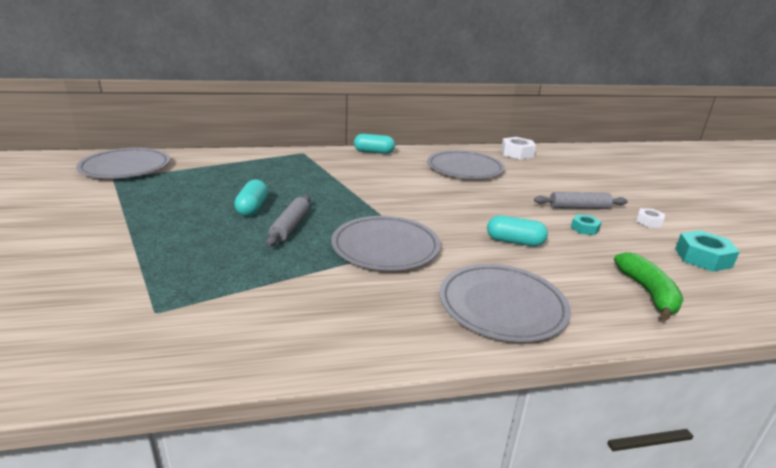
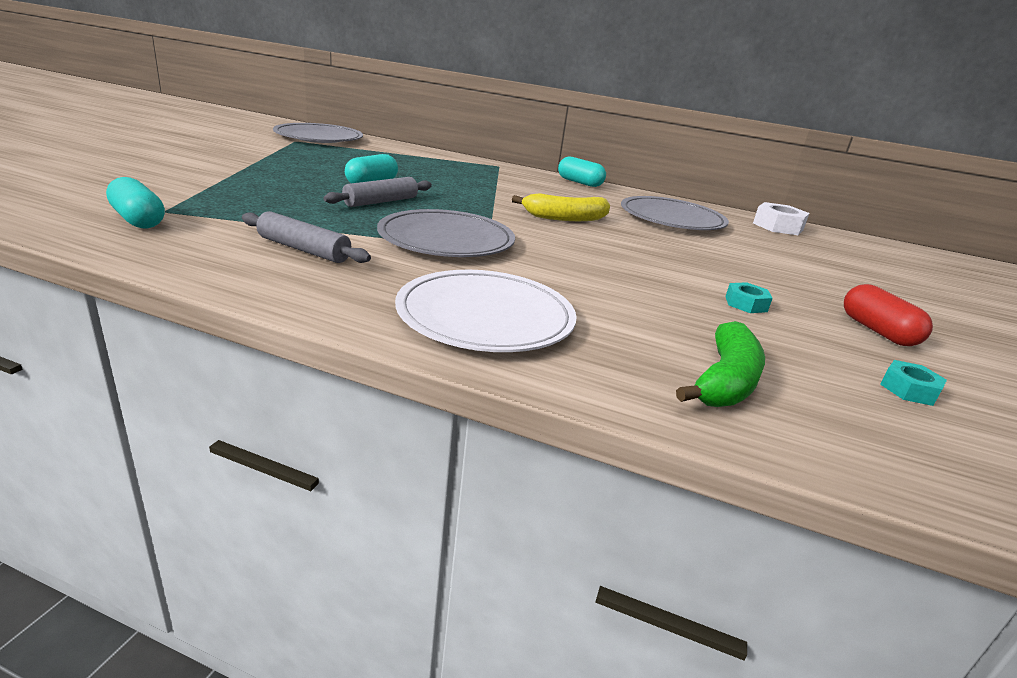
camera: 30 degrees right, 0 degrees up
grey plate [439,264,571,342] -> white plate [395,270,577,352]
turquoise capsule [487,215,548,246] -> turquoise capsule moved to [106,177,165,228]
grey rolling pin [534,192,628,209] -> grey rolling pin moved to [242,211,371,263]
white nut [636,208,665,228] -> red capsule [844,284,933,346]
turquoise nut [675,230,740,272] -> turquoise nut [880,360,947,406], size x0.58
none -> yellow banana [512,193,610,221]

